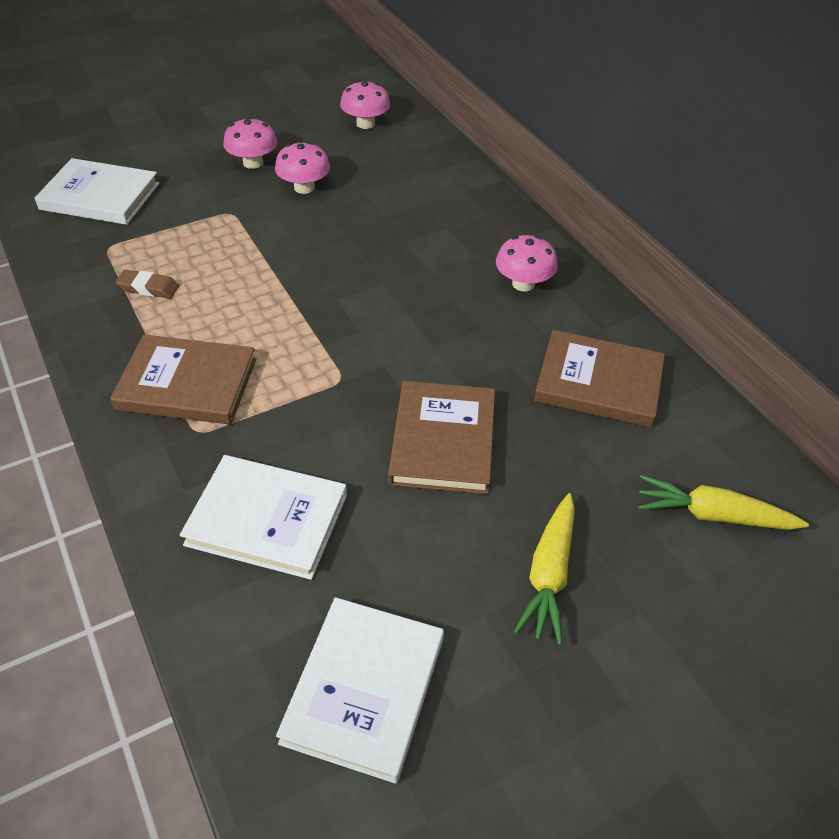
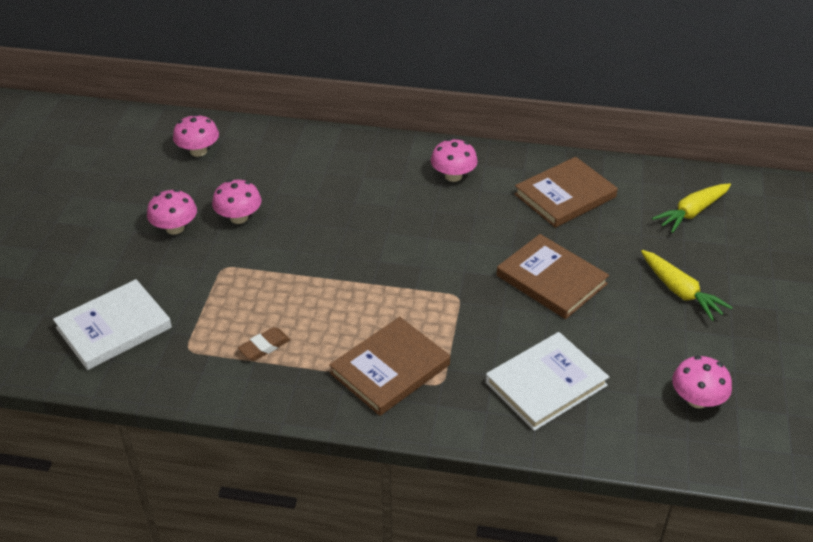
camera: 50 degrees left, 5 degrees down
white book [276,597,444,784] -> pink mushroom [672,356,732,408]

